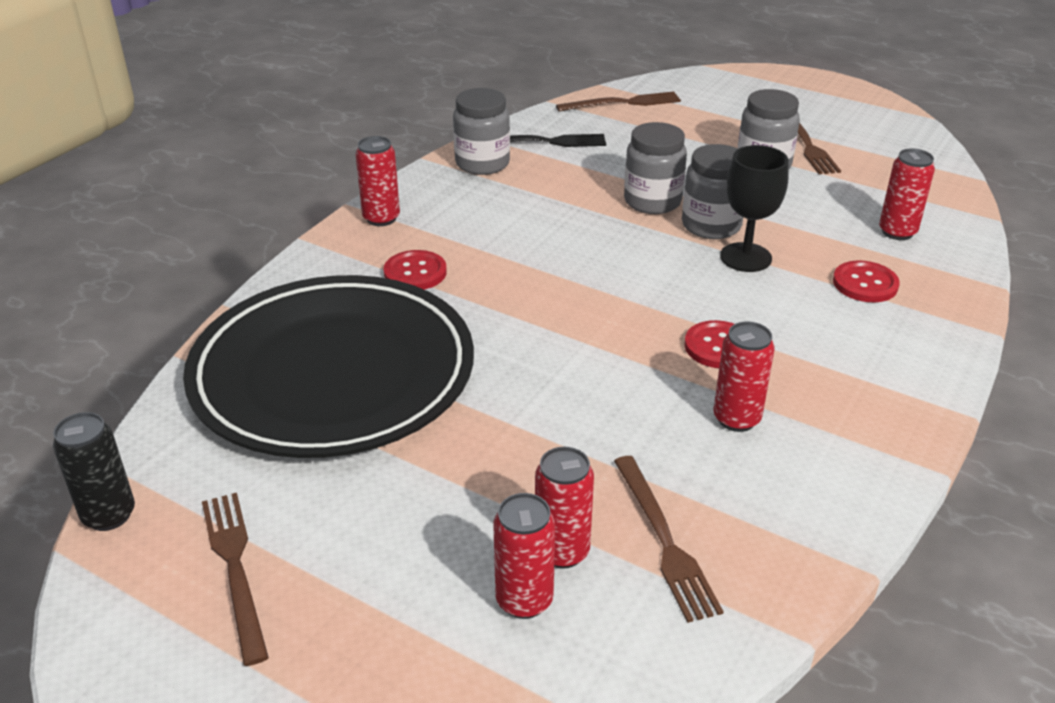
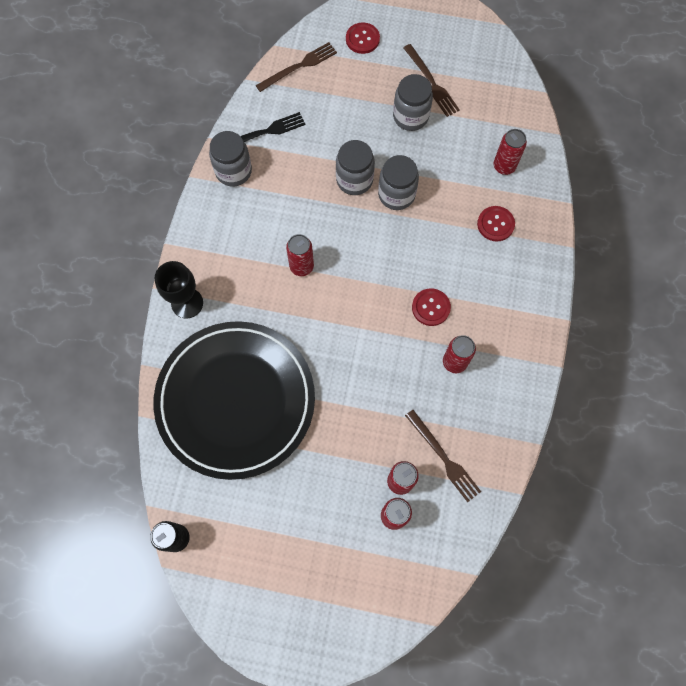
camera: 20 degrees left, 35 degrees up
brown fork [202,493,269,666] -> none
red can [355,136,400,226] -> red can moved to [286,234,314,276]
red button [383,250,447,290] -> red button moved to [346,23,380,54]
black goblet [720,145,789,272] -> black goblet moved to [154,261,203,318]

